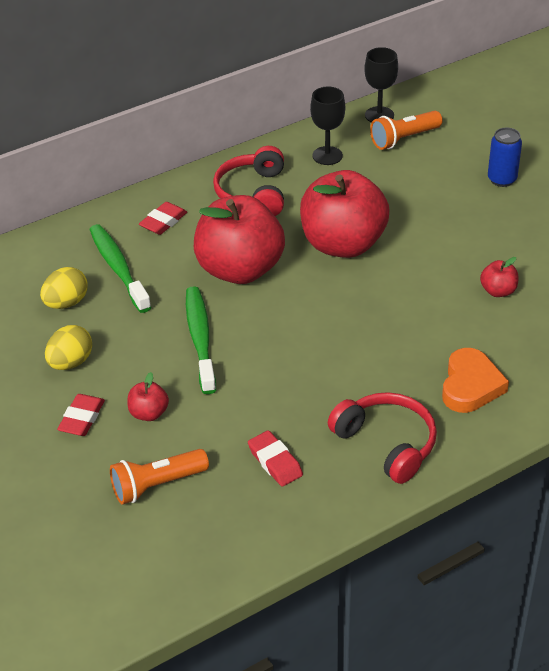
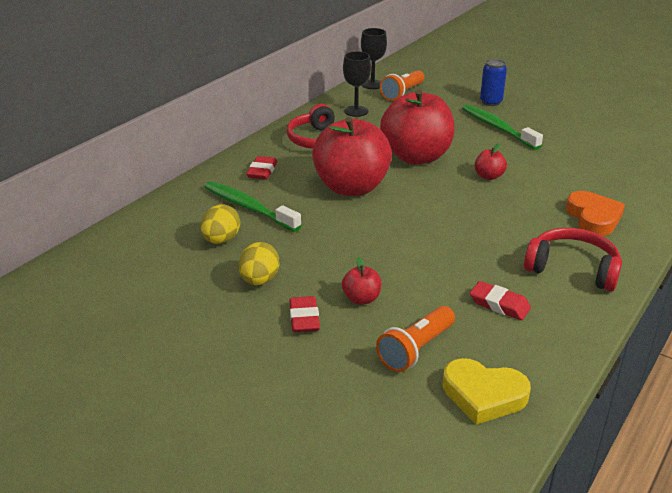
camera: 25 degrees left, 10 degrees down
green toothbrush [186,286,216,394] -> green toothbrush moved to [462,105,543,150]
red apple [480,257,518,297] -> red apple moved to [475,143,507,180]
none -> yellow heart [443,358,531,425]

